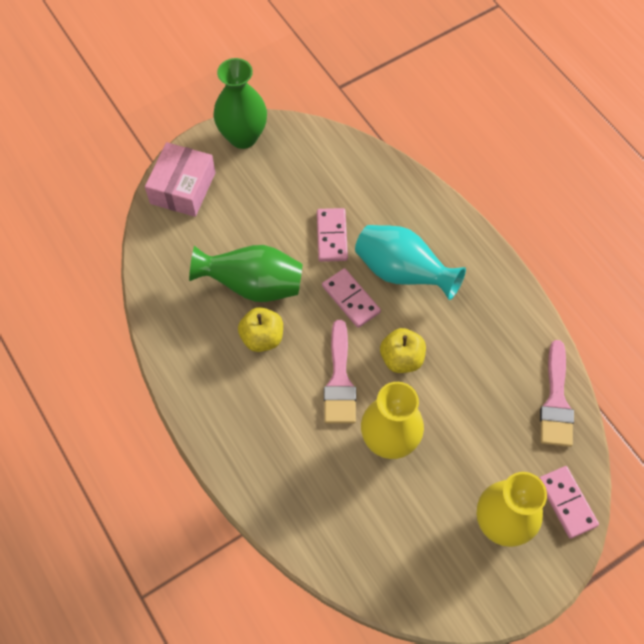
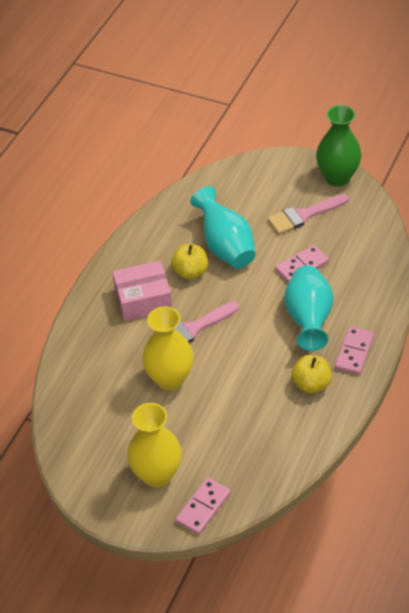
camera: 60 degrees right, 15 degrees down
pink box [145,142,216,217] -> pink box moved to [112,261,172,321]
green vase [189,245,303,302] -> turquoise vase [190,186,256,269]
pink domino [322,268,381,328] -> pink domino moved to [335,326,374,375]
yellow apple [380,328,426,373] -> yellow apple moved to [291,355,332,394]
pink brush [540,340,574,447] -> pink brush moved to [268,194,349,234]

